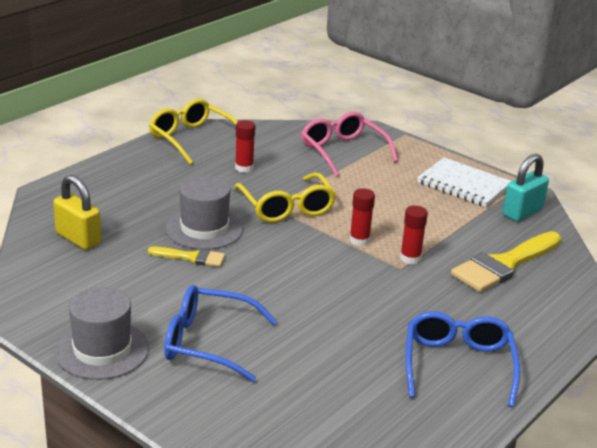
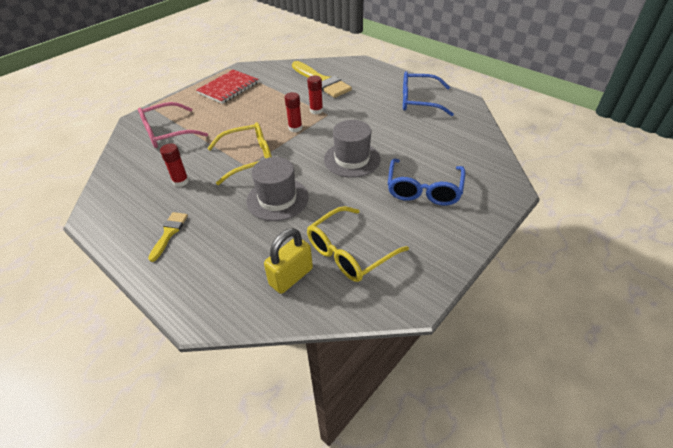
camera: 85 degrees left, 15 degrees up
grey hat [55,287,149,380] -> grey hat moved to [324,120,381,178]
yellow brush [148,247,225,267] -> yellow brush moved to [148,212,188,262]
yellow glasses [149,99,238,164] -> yellow glasses moved to [307,206,409,282]
white notebook [417,158,511,207] -> red notebook [196,70,259,104]
turquoise padlock [503,154,549,222] -> none

